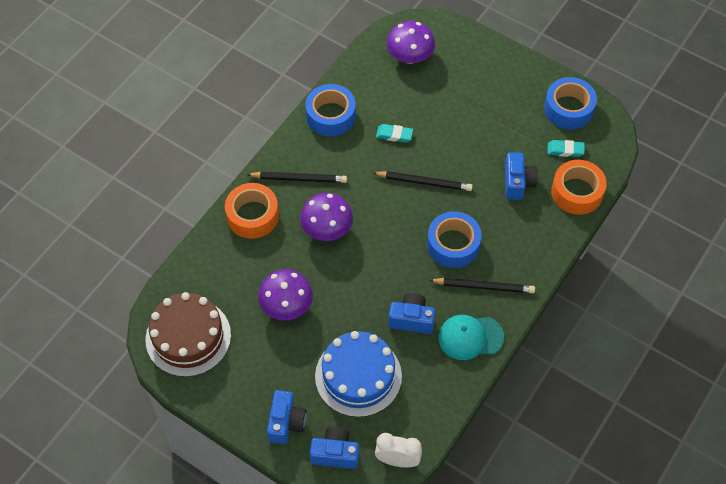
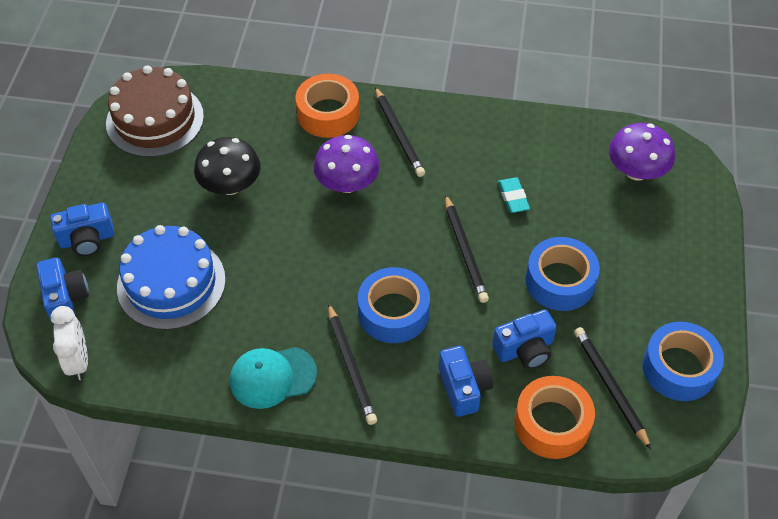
camera: 65 degrees right, 5 degrees down
purple mushroom [258,269,313,321] -> black mushroom [194,137,261,195]
blue tape [305,84,356,137] -> blue tape moved to [526,237,600,311]
blue camera [388,293,435,334] -> blue camera moved to [439,346,493,417]
turquoise cap [439,315,504,360] -> turquoise cap turned 75 degrees counterclockwise [230,347,317,409]
turquoise eraser [547,140,585,157] -> black pencil [574,327,651,450]

